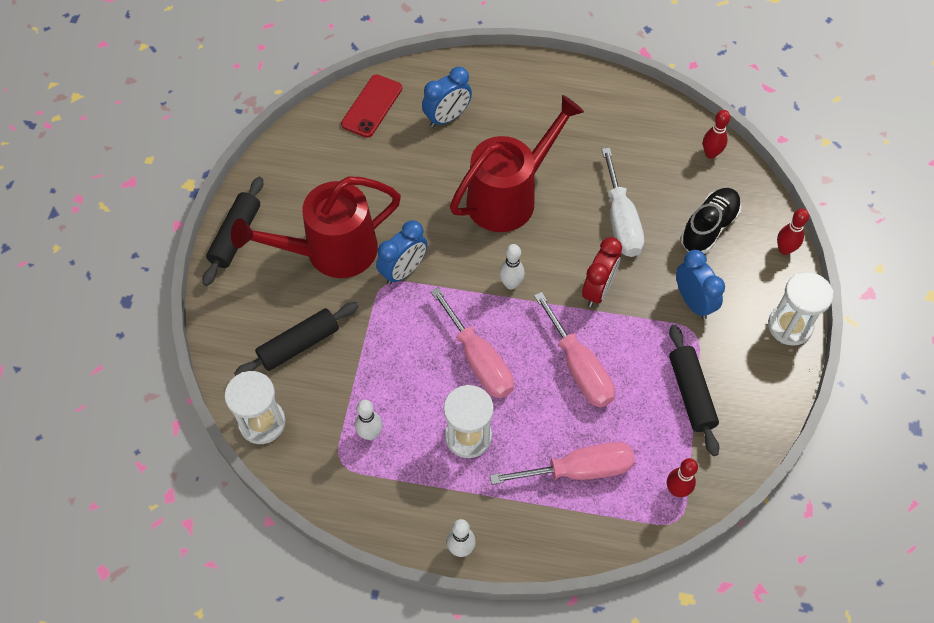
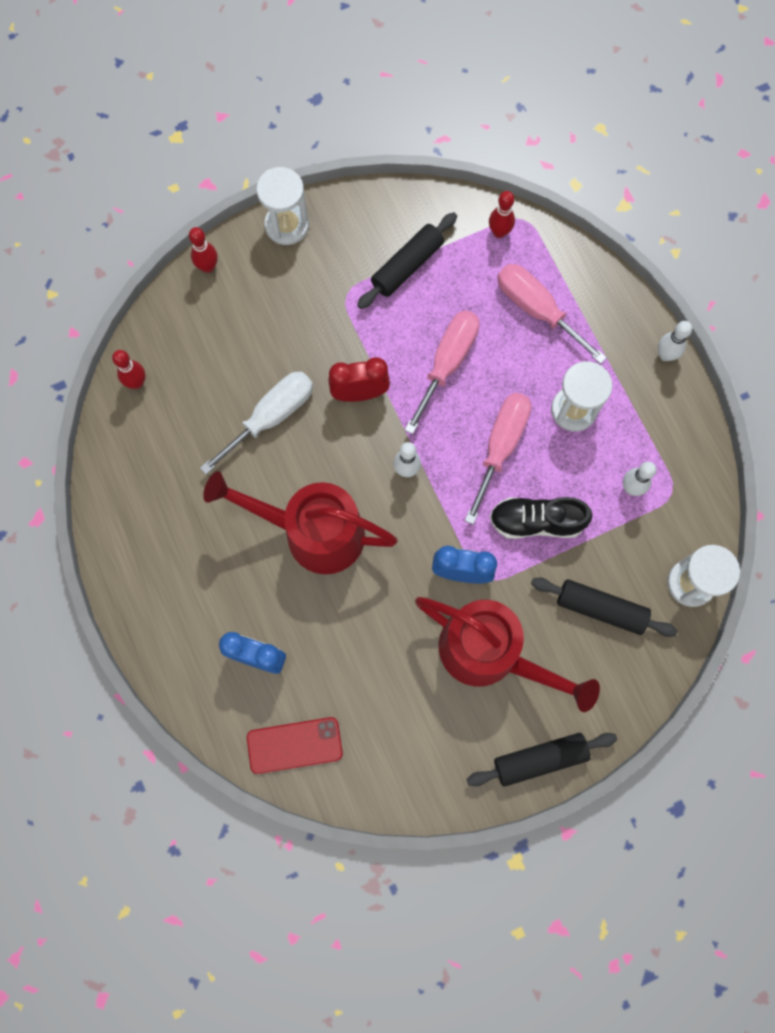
camera: 125 degrees left, 15 degrees up
blue clock [676,250,725,319] -> none
black shoe [680,188,741,254] -> black shoe moved to [489,497,593,539]

